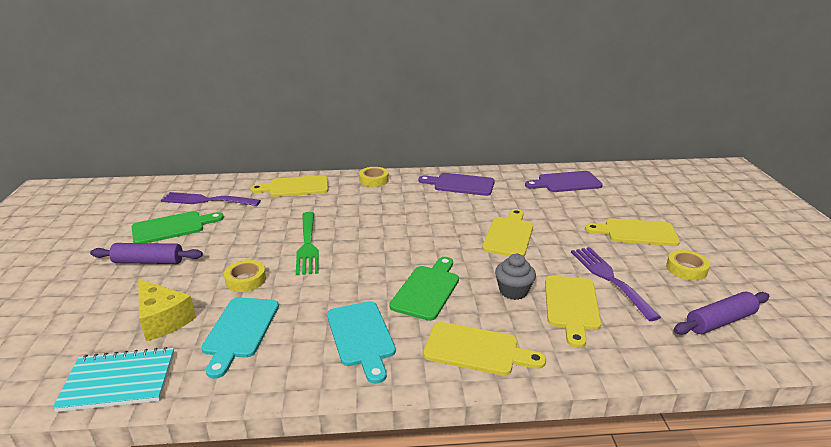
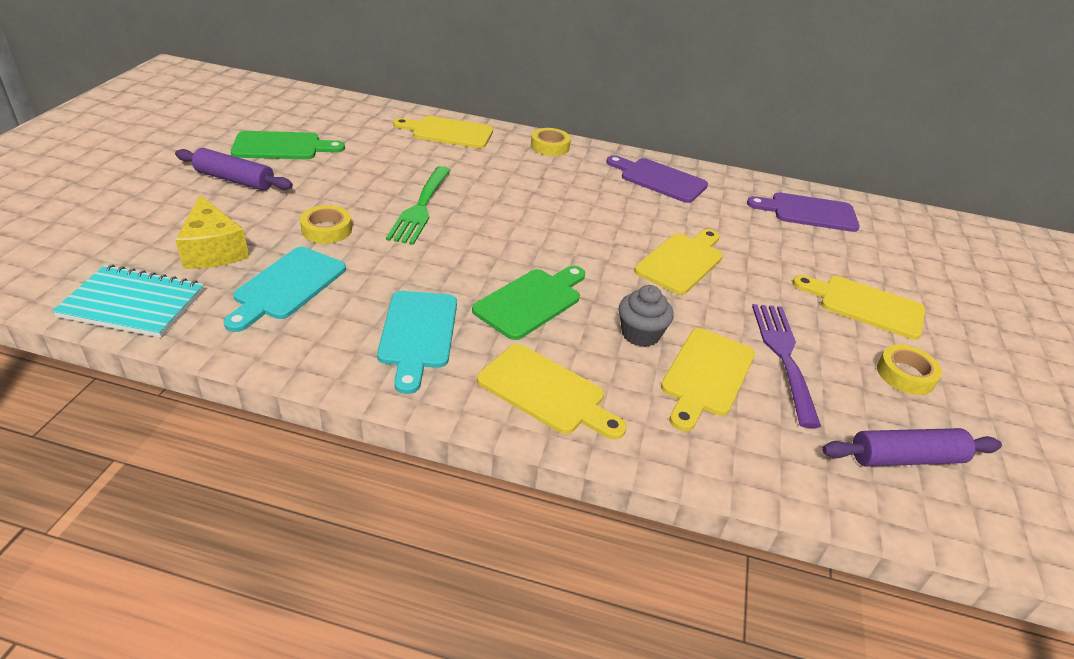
camera: 15 degrees right, 10 degrees up
purple fork [161,192,261,206] -> none

